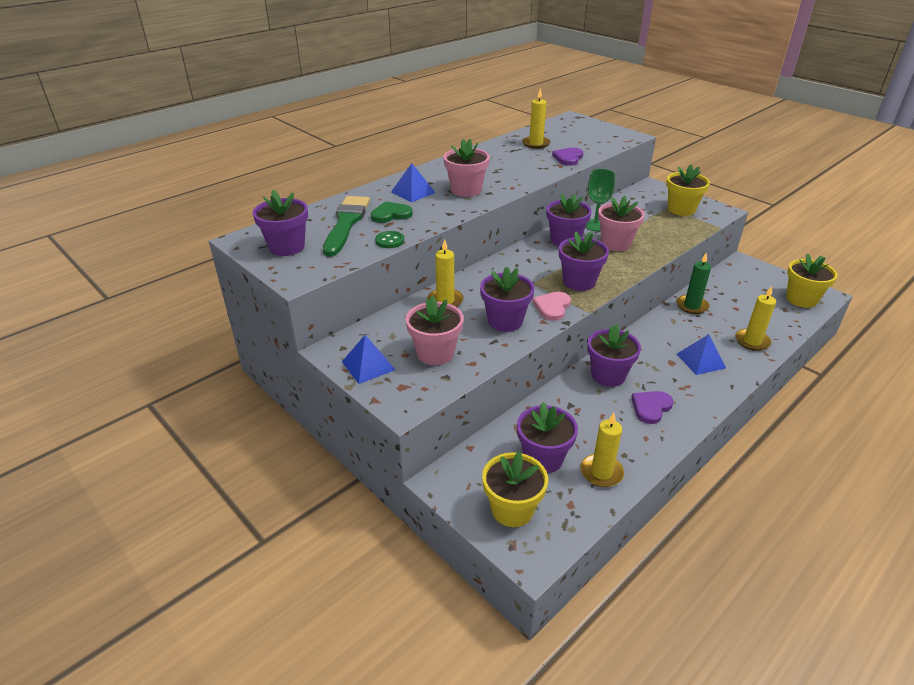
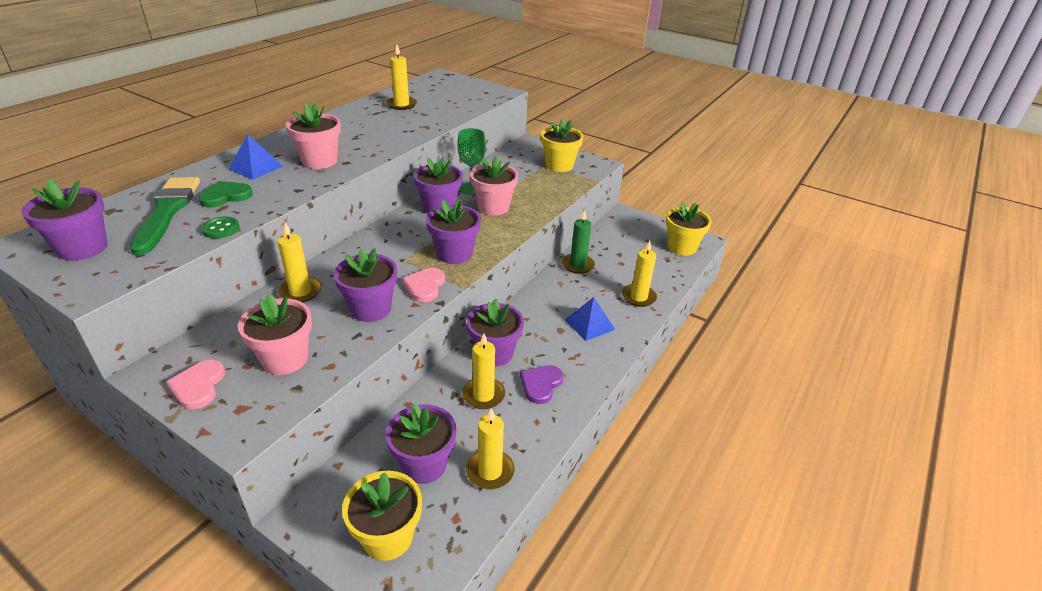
camera: 15 degrees left, 0 degrees up
blue pyramid [342,335,395,384] -> pink heart [166,360,225,409]
purple heart [552,148,583,166] -> none
none -> yellow candle [462,334,505,409]

